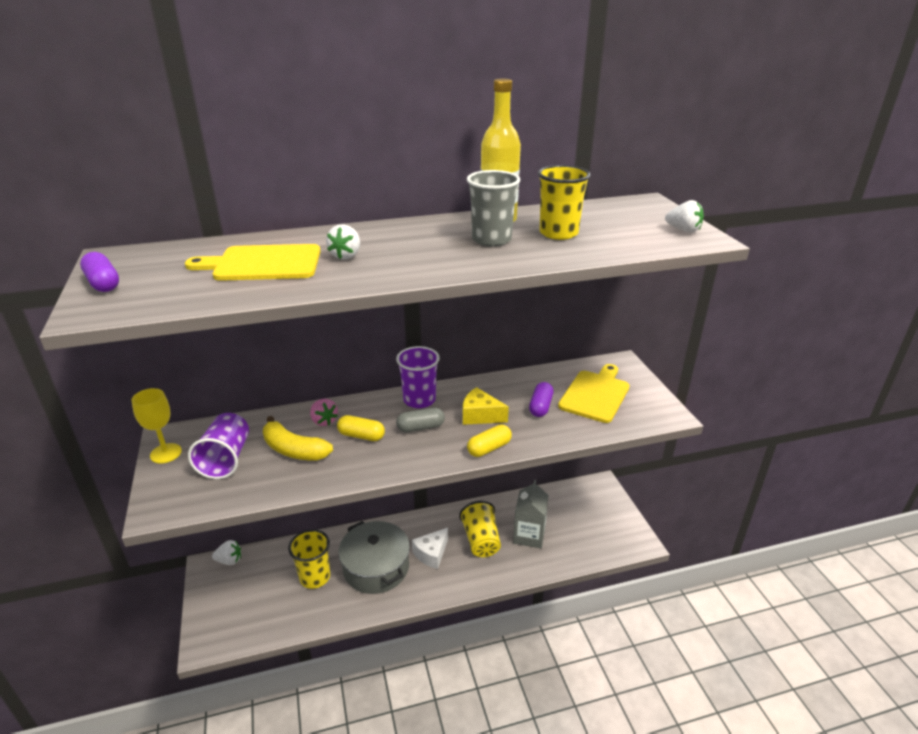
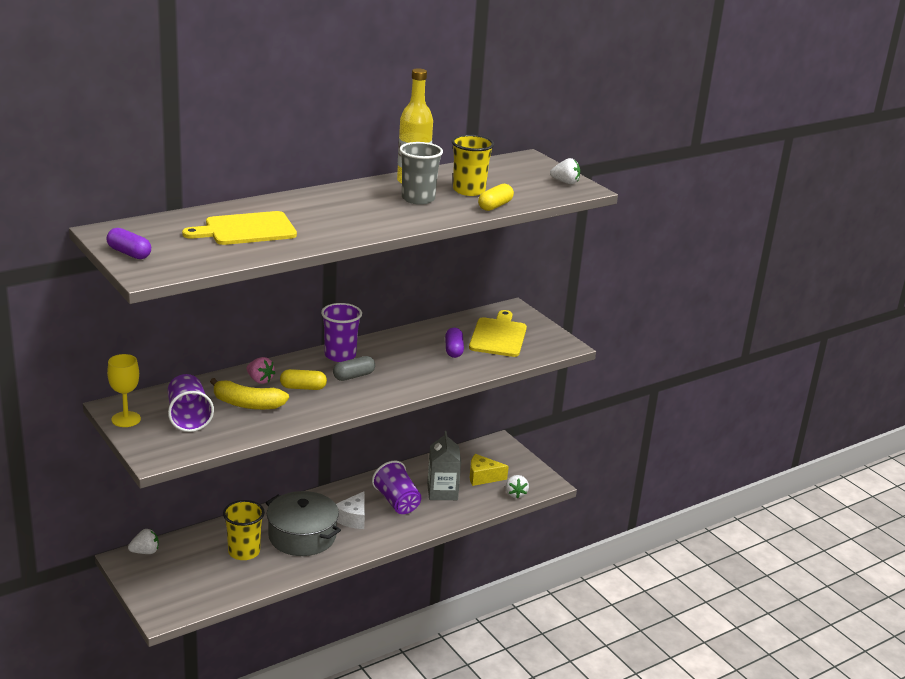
camera: 20 degrees left, 5 degrees down
white strawberry [326,224,360,260] -> white strawberry moved to [506,475,529,499]
yellow cup [459,501,501,557] -> purple cup [372,461,421,514]
yellow cheese [463,387,509,425] -> yellow cheese moved to [470,454,509,486]
yellow capsule [467,424,512,457] -> yellow capsule moved to [478,184,514,211]

